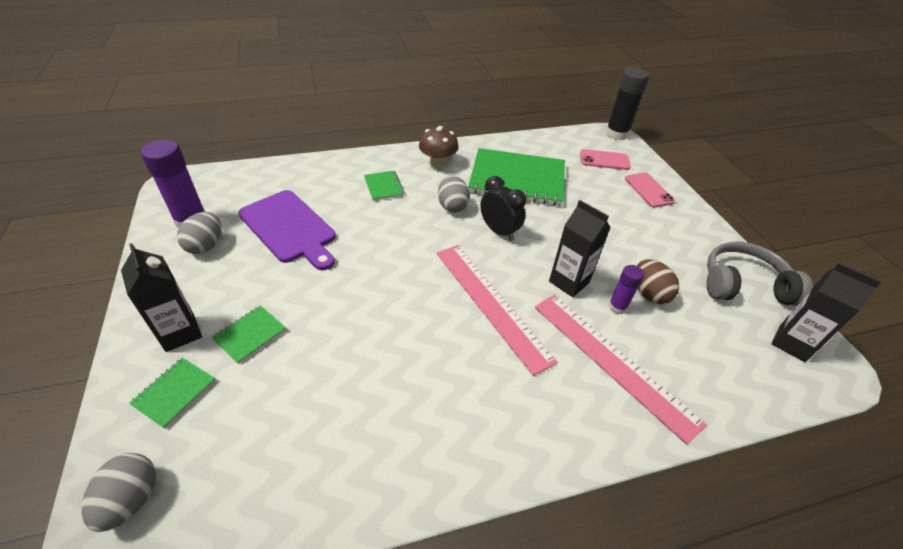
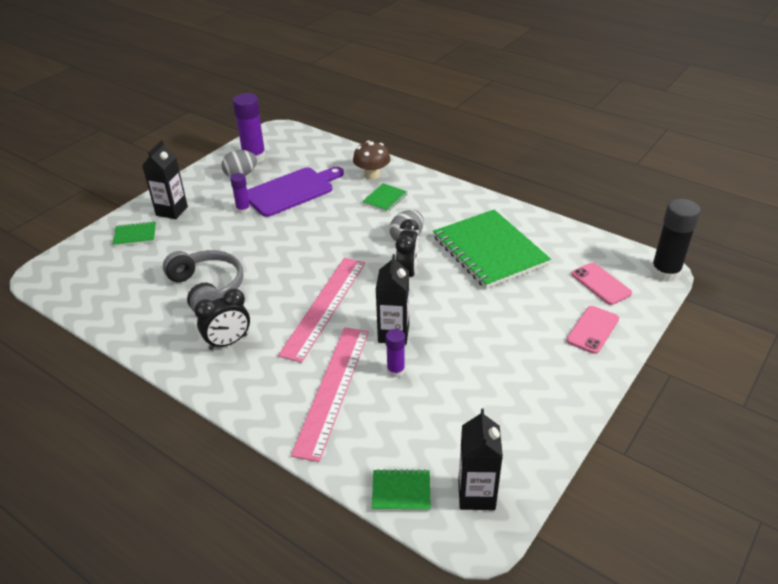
camera: 55 degrees right, 5 degrees down
grey egg [82,453,156,532] -> none
green notebook [212,305,286,364] -> green notebook moved to [372,469,431,511]
purple cutting board [238,190,336,270] -> purple cutting board turned 135 degrees counterclockwise [247,167,344,217]
brown mushroom [419,126,458,168] -> brown mushroom moved to [353,141,390,180]
brown egg [637,259,679,304] -> none
grey headphones [706,242,813,306] -> grey headphones moved to [163,250,243,313]
none -> black clock [194,289,250,350]
none -> purple glue stick [230,173,251,214]

